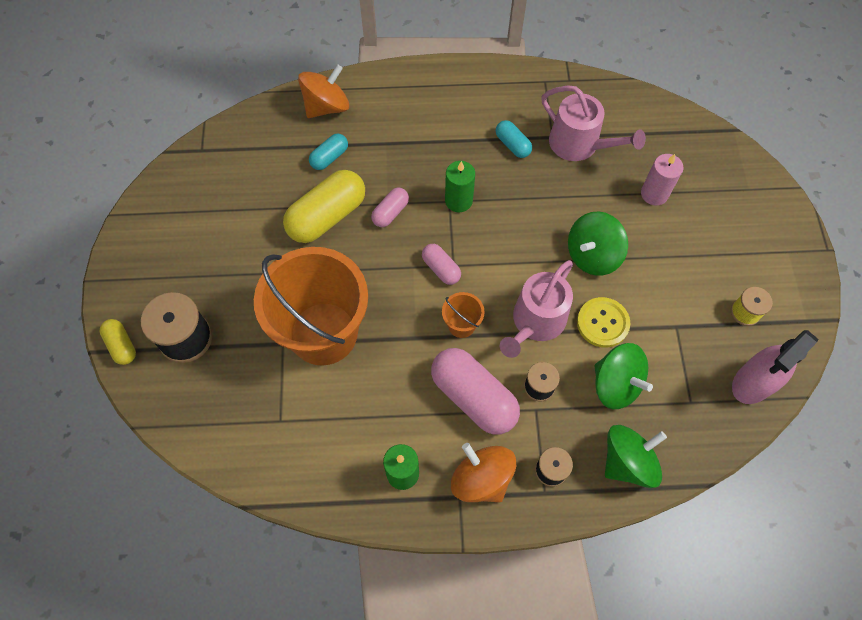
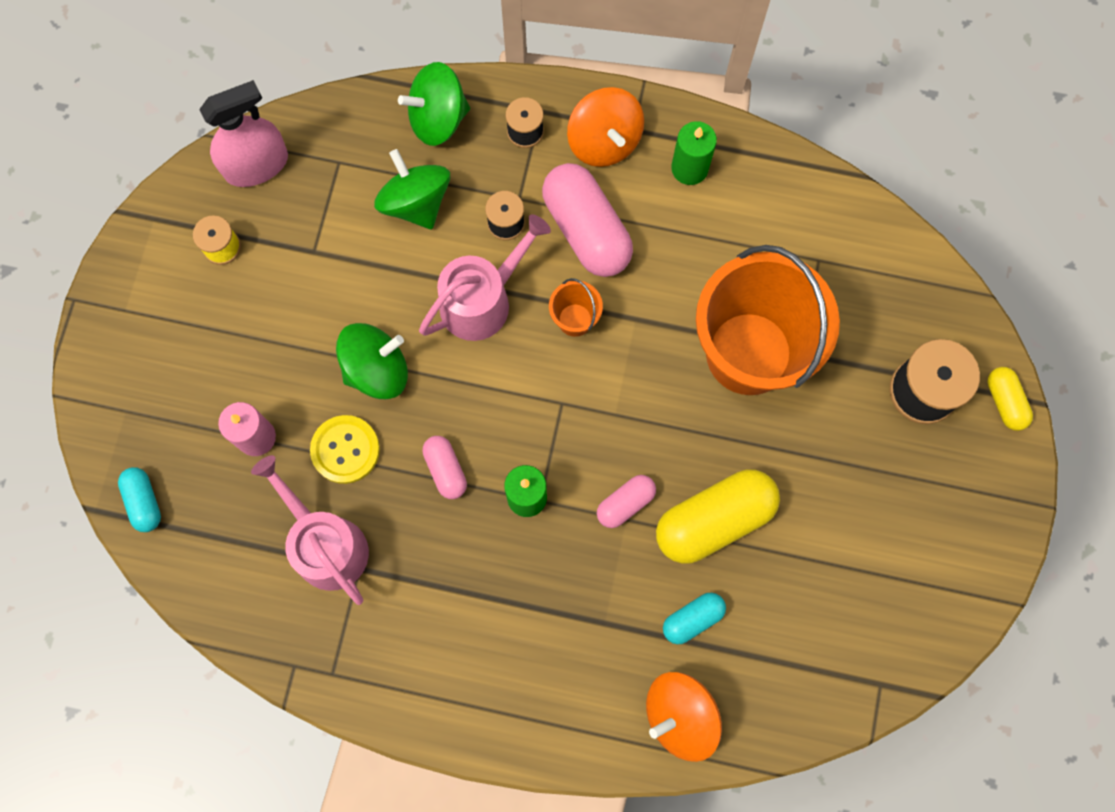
camera: 165 degrees left, 10 degrees up
pink capsule [422,244,461,285] -> pink capsule moved to [422,436,467,499]
turquoise capsule [496,120,532,158] -> turquoise capsule moved to [118,467,161,532]
yellow button [577,297,630,348] -> yellow button moved to [310,415,380,484]

